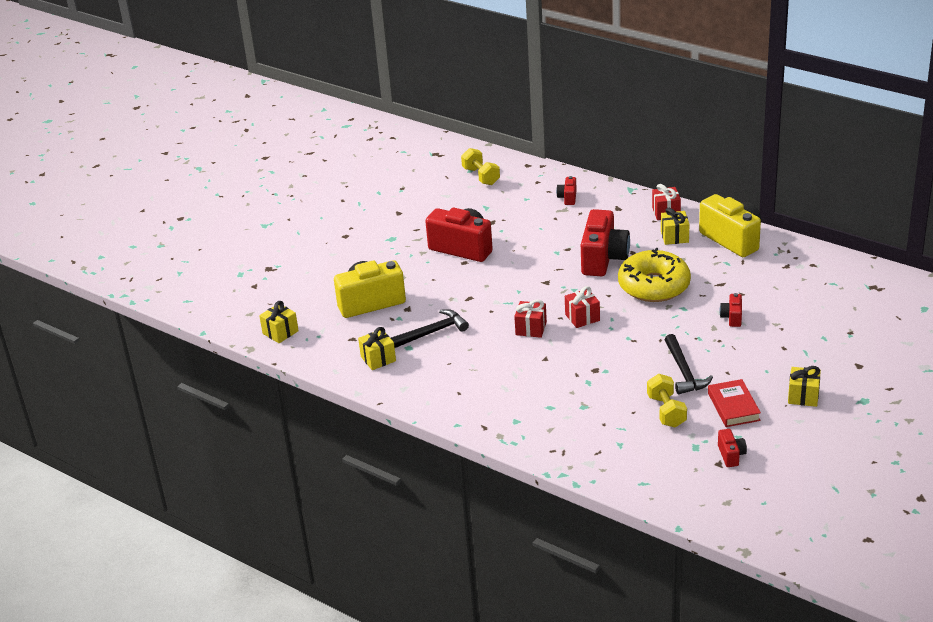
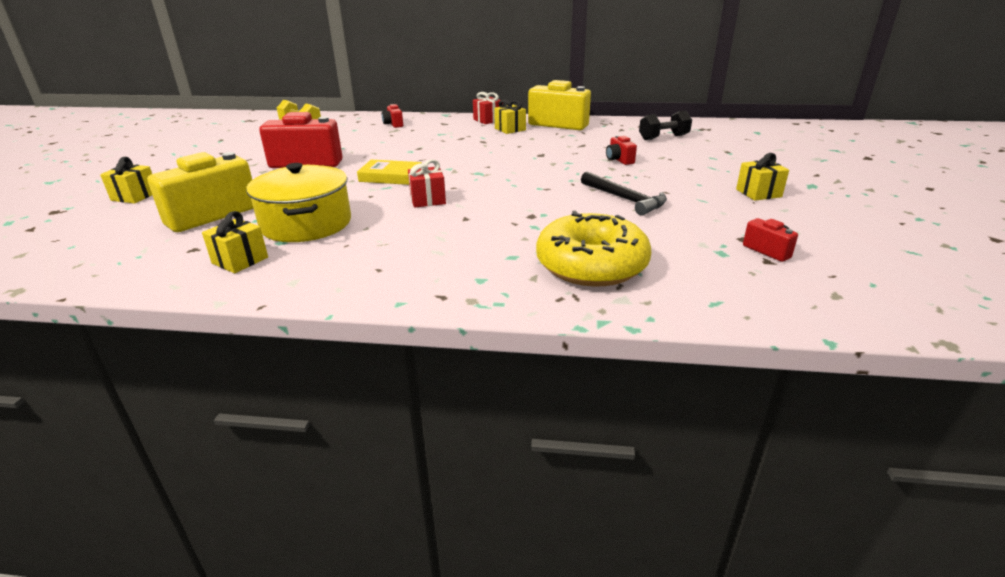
camera: 30 degrees left, 5 degrees down
yellow gift [259,301,299,343] -> yellow gift moved to [100,157,152,204]
black hammer [391,309,469,348] -> yellow pot [246,163,351,242]
red gift [565,286,600,328] -> none
red camera [581,209,630,276] -> none
yellow donut [618,248,691,302] -> yellow donut moved to [536,211,651,287]
yellow dumbbell [647,374,687,427] -> none
red book [708,379,761,427] -> none
none -> yellow book [357,160,422,185]
none -> black dumbbell [639,111,692,140]

